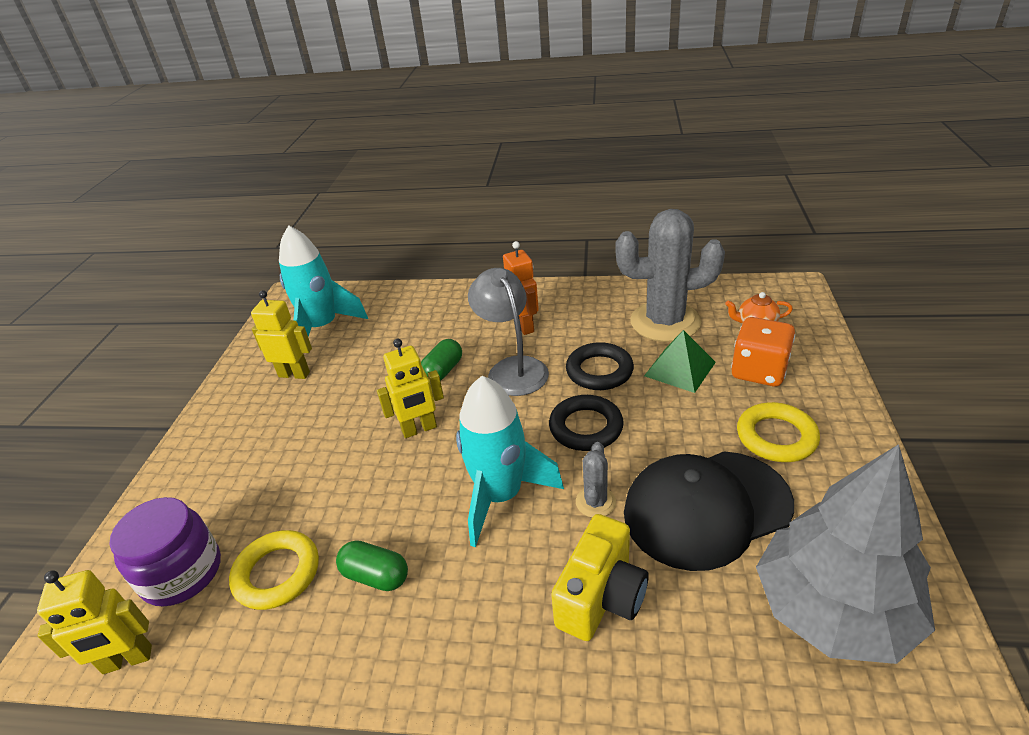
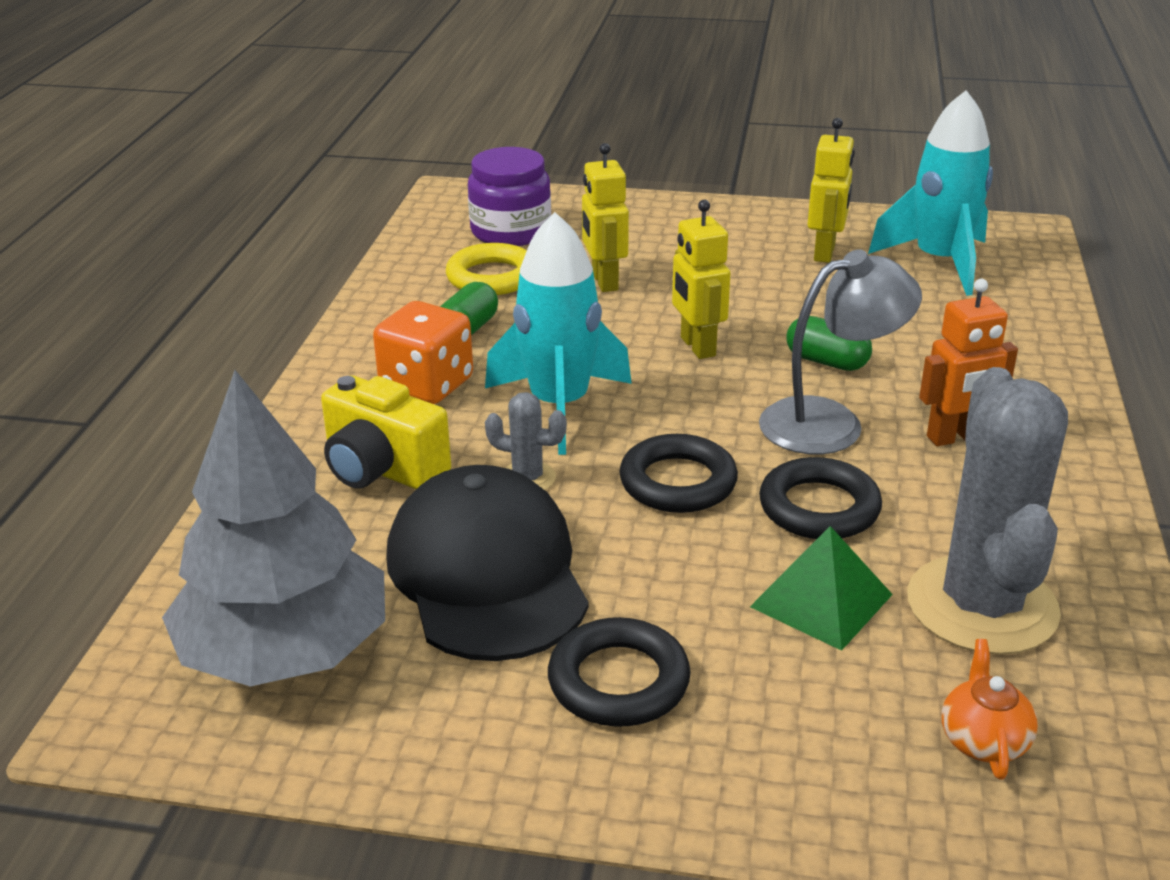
camera: 90 degrees right, 5 degrees down
yellow robot [37,570,152,674] -> yellow robot moved to [582,143,629,292]
orange dice [731,317,795,387] -> orange dice moved to [373,301,473,404]
yellow ring [737,402,820,462] -> black ring [548,617,691,727]

